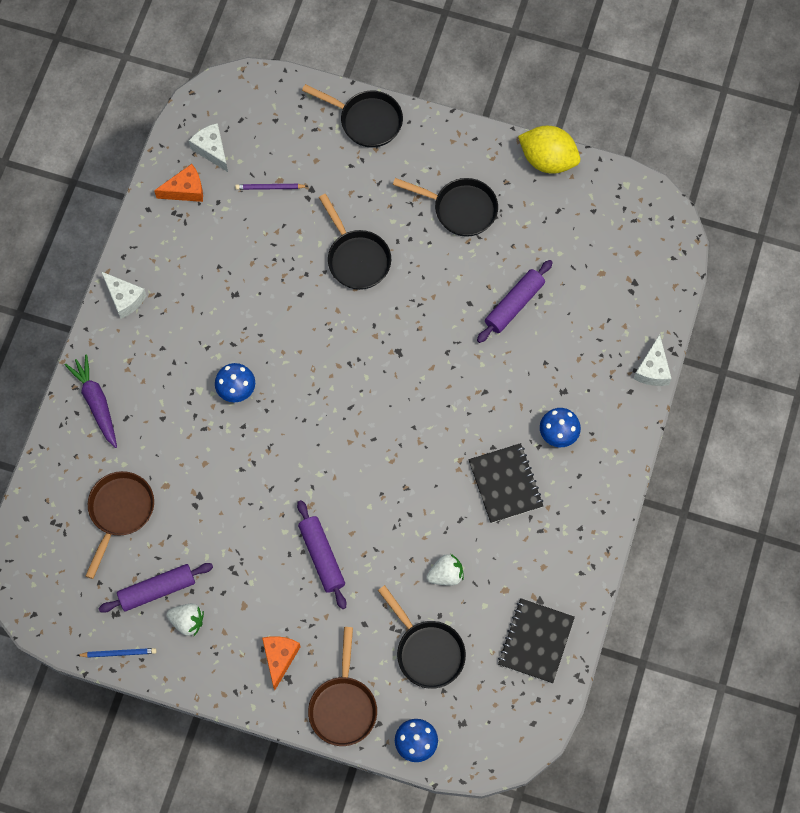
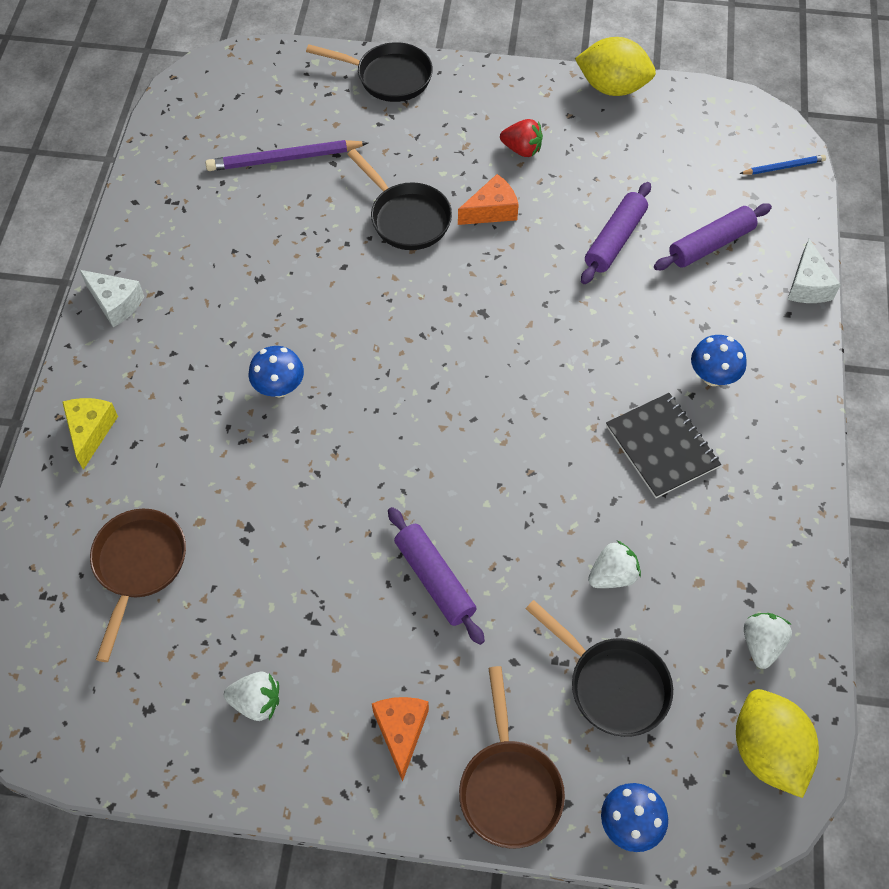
camera: 10 degrees left, 10 degrees down
purple carrot [65,354,117,448] -> yellow cheese [62,398,118,470]
blue pencil [77,648,157,658] -> blue pencil moved to [739,155,826,175]
purple rolling pin [99,563,213,613] -> purple rolling pin moved to [654,203,772,270]
orange cheese [154,164,203,202] -> orange cheese moved to [458,174,519,225]
white cheese [189,123,228,172] -> none
purple pencil [235,184,308,190] -> purple pencil [205,140,368,171], size x1.79
black pan [393,178,498,237] -> red strawberry [500,119,543,157]
black notebook [498,598,575,683] -> white strawberry [744,613,792,669]
none -> yellow lemon [736,689,819,798]

